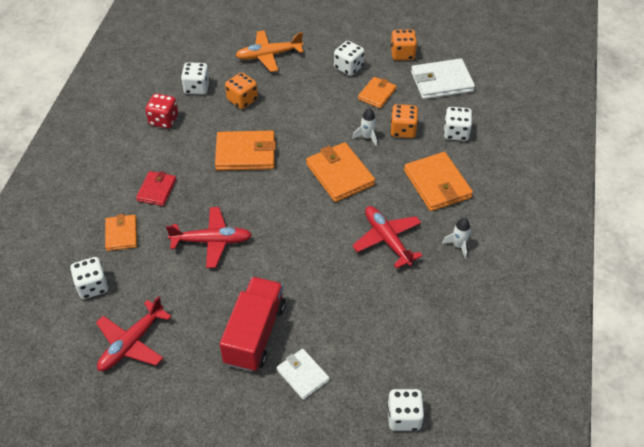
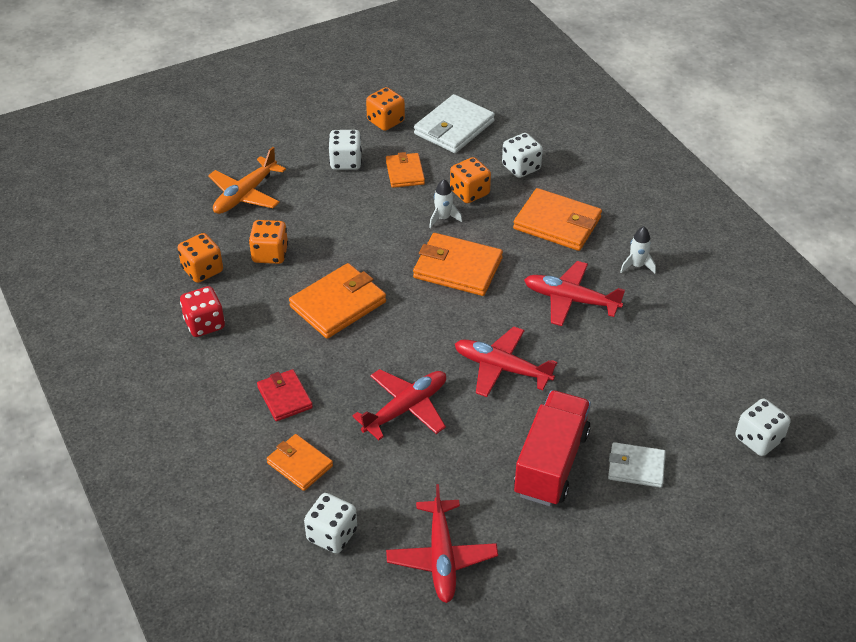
camera: 40 degrees left, 5 degrees down
white dice [181,62,210,95] -> orange dice [178,233,223,283]
red truck [220,277,286,372] -> red truck turned 45 degrees clockwise [514,390,591,506]
none -> red plane [455,326,557,397]

